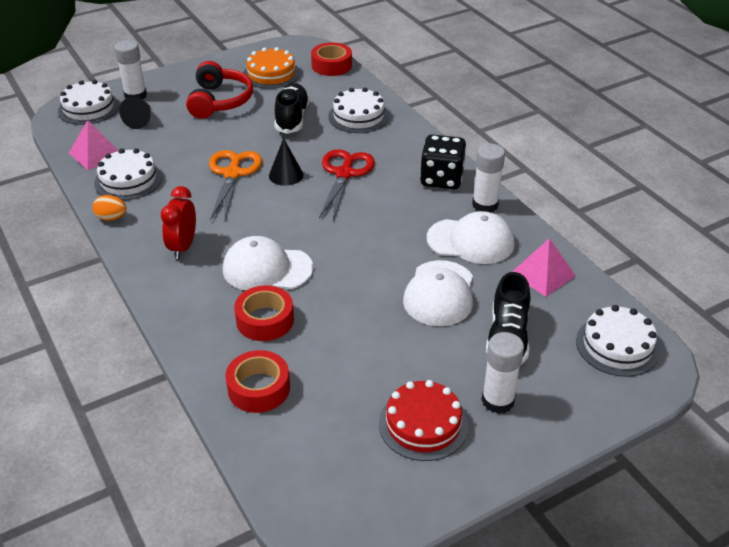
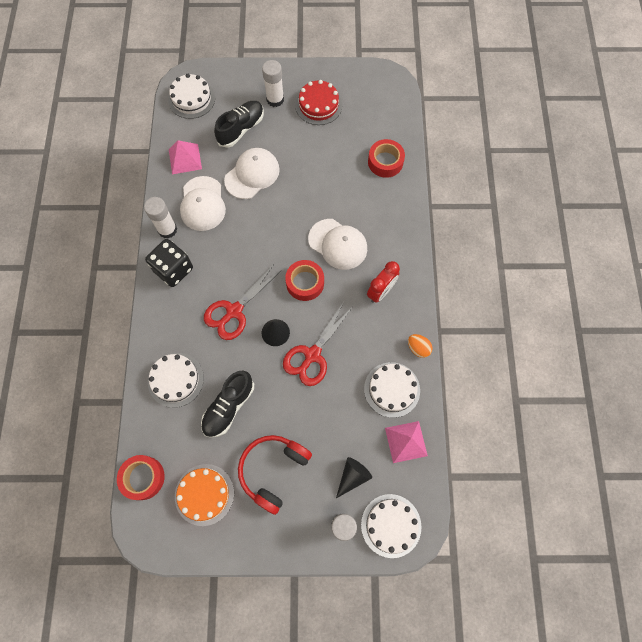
camera: 150 degrees left, 30 degrees up
orange scissors [209,150,262,221] -> red scissors [283,302,352,386]
red tape [234,285,294,341] -> red tape moved to [285,260,324,301]
white cap [427,211,515,264] -> white cap turned 135 degrees counterclockwise [180,176,226,231]

